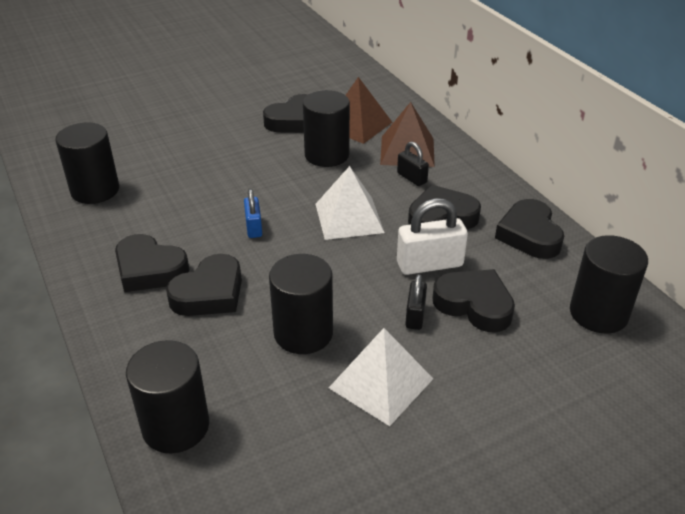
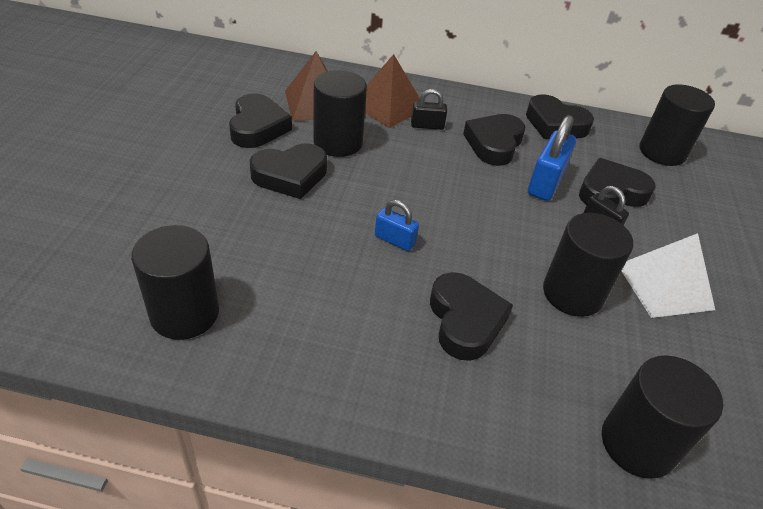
camera: 55 degrees left, 5 degrees up
black heart [115,234,189,292] -> black heart moved to [250,144,327,199]
white pyramid [315,166,385,240] -> none
white padlock [397,198,468,275] -> blue padlock [528,115,576,201]

